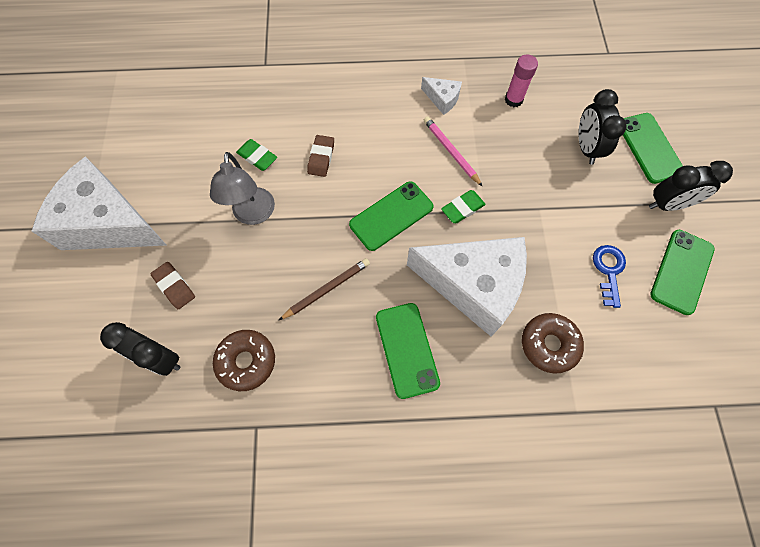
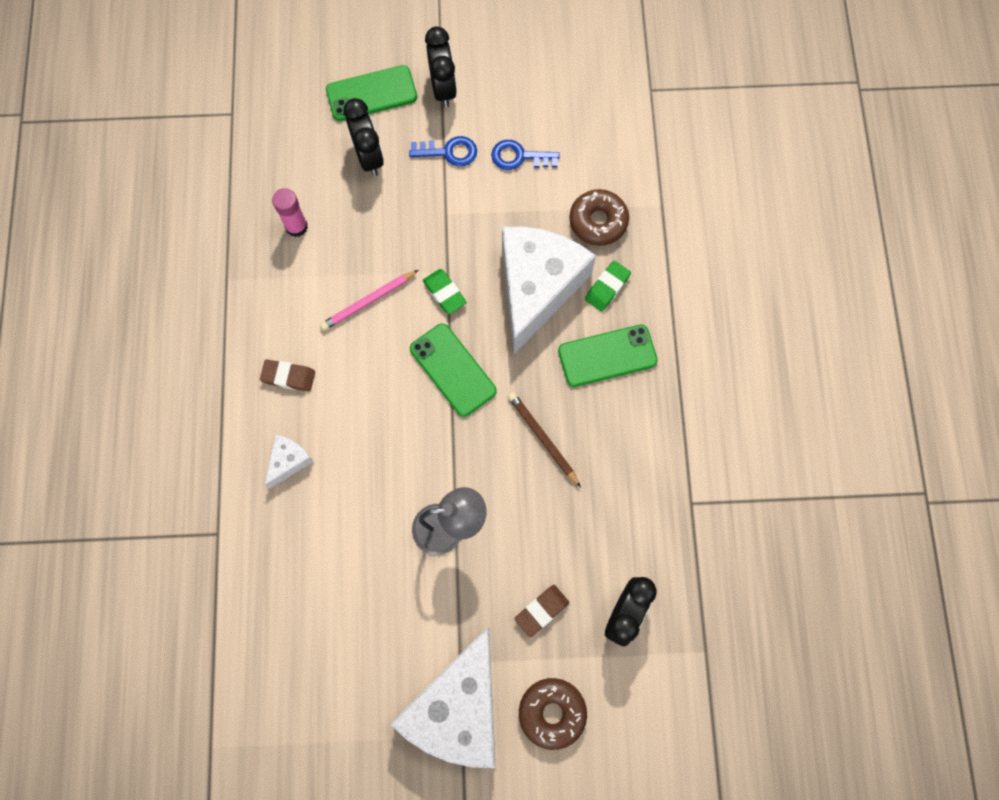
camera: 90 degrees left, 5 degrees up
brown donut [213,330,275,391] -> brown donut moved to [519,678,587,750]
green eraser [236,139,277,171] -> green eraser moved to [585,261,631,311]
brown eraser [307,135,334,177] -> brown eraser moved to [260,359,315,392]
white cheese [421,77,462,115] -> white cheese moved to [265,435,314,489]
black clock [579,89,627,165] -> black clock turned 105 degrees counterclockwise [343,98,384,176]
green phone [650,230,715,315] -> none
none -> blue key [409,136,477,167]

